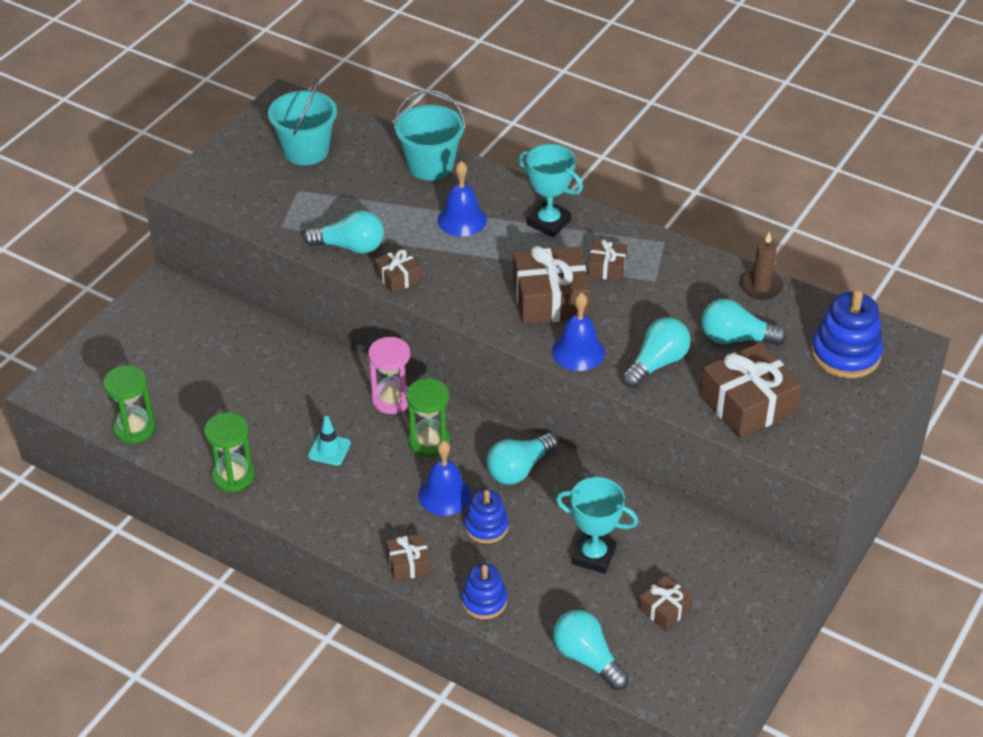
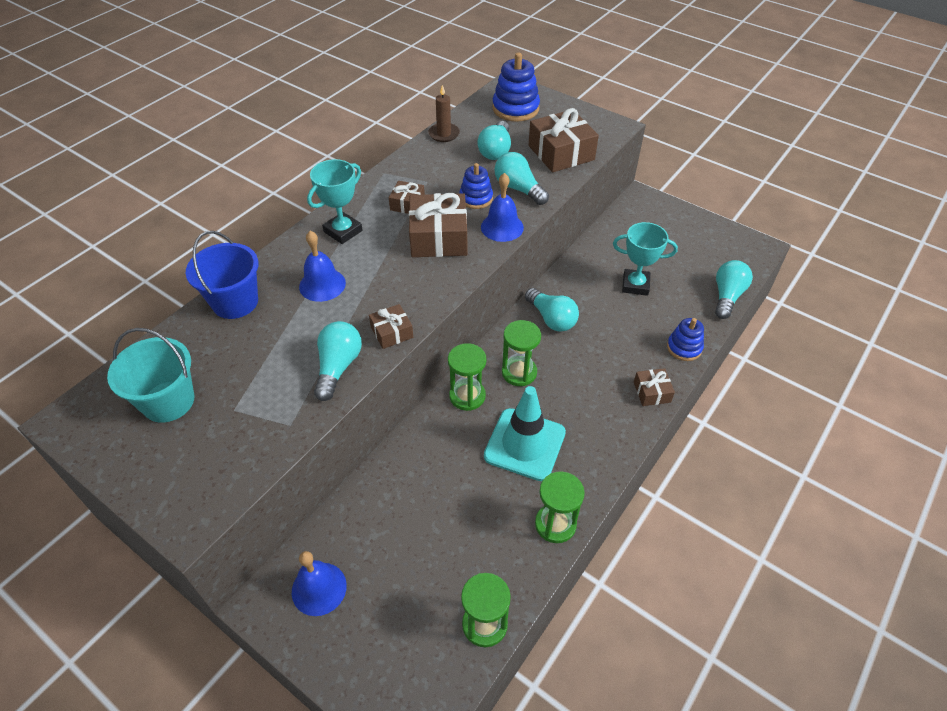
camera: 85 degrees left, 5 degrees up
turquoise traffic cone [308,416,351,466] -> turquoise traffic cone [484,386,566,481], size x2.12
pink hourglass [368,337,410,414] -> green hourglass [448,343,486,411]
turquoise bucket [394,90,466,180] -> blue bucket [186,231,259,319]
blue bell [418,440,472,516] -> blue bell moved to [292,551,347,616]
blue stacking toy [464,489,509,544] -> blue stacking toy moved to [459,163,493,209]
turquoise light bulb [553,610,629,690] -> turquoise light bulb turned 150 degrees clockwise [715,260,753,319]
turquoise trophy [556,477,638,574] -> turquoise trophy turned 75 degrees clockwise [613,222,678,296]
brown gift [639,575,693,631] -> none

